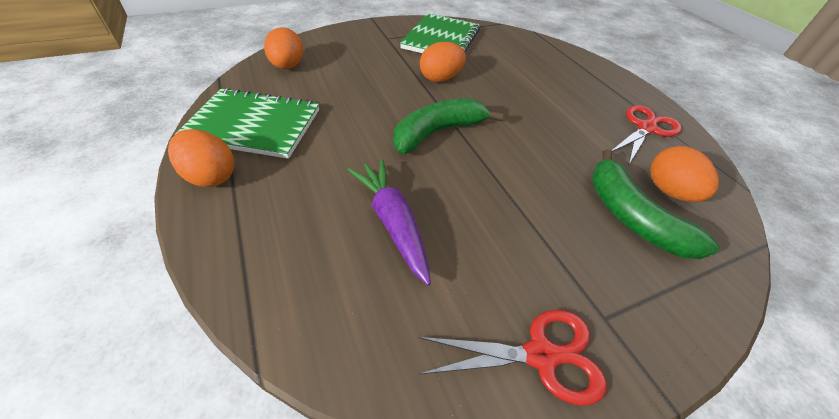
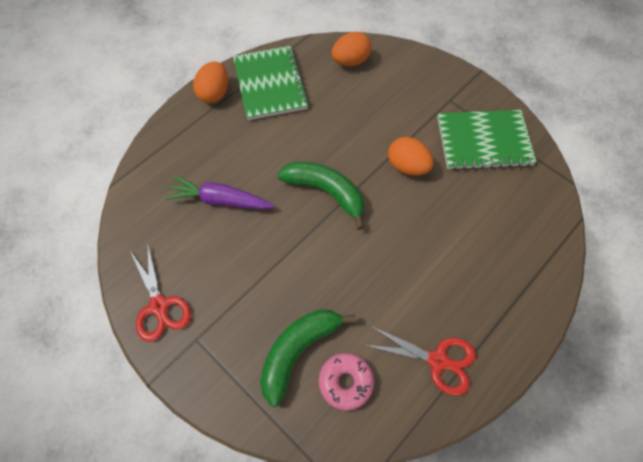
camera: 70 degrees right, 15 degrees up
purple carrot [348,159,431,285] -> purple carrot turned 120 degrees counterclockwise [165,176,274,210]
orange egg [650,146,719,202] -> pink donut [319,353,374,411]

